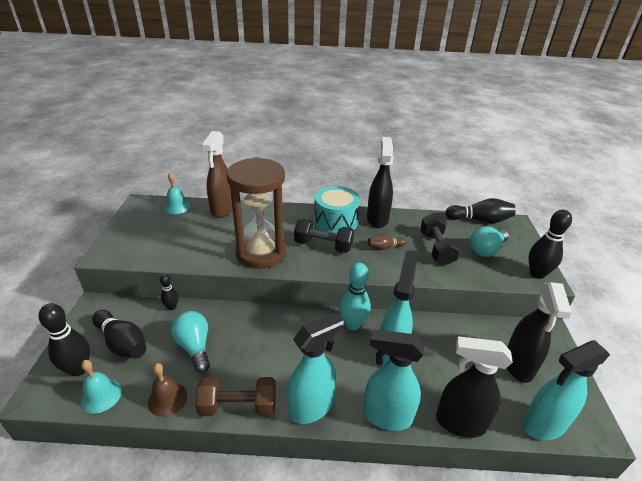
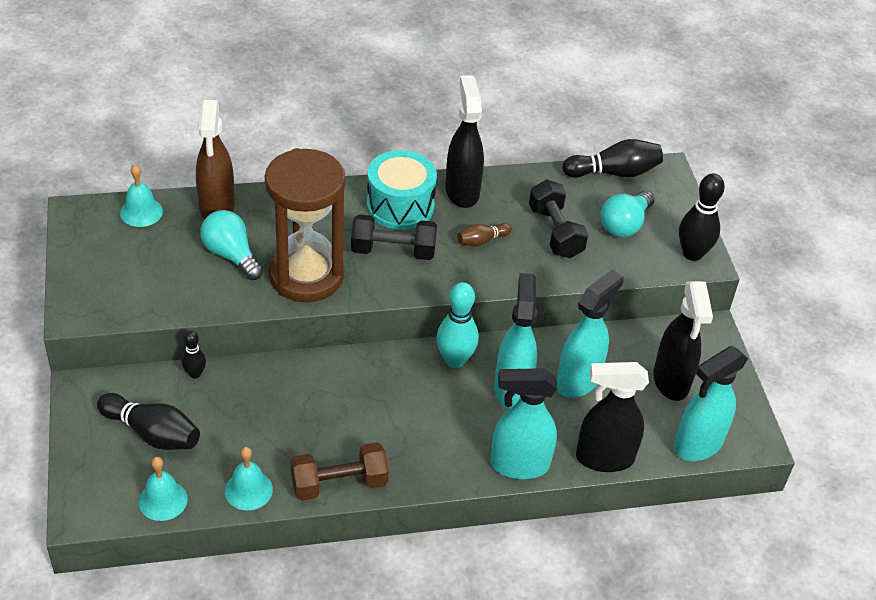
camera: 15 degrees left, 10 degrees up
black bowling pin [38,303,90,376] -> none
brown bell [148,363,187,417] -> turquoise bell [225,447,273,510]
turquoise light bulb [171,311,210,373] -> turquoise light bulb moved to [201,210,263,280]
turquoise spray bottle [287,313,344,424] -> turquoise spray bottle moved to [557,269,624,398]

